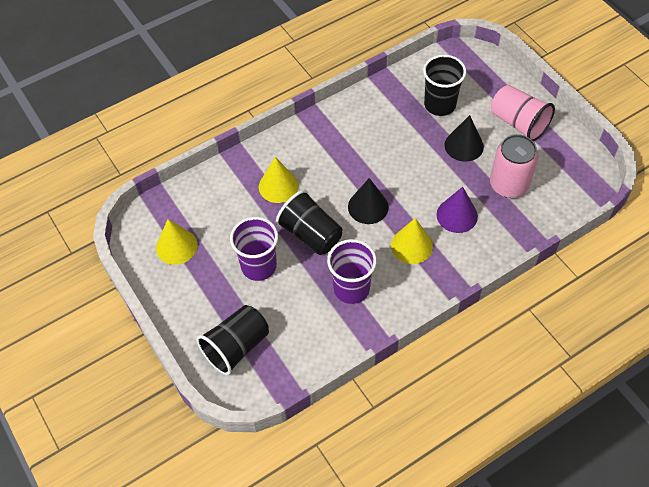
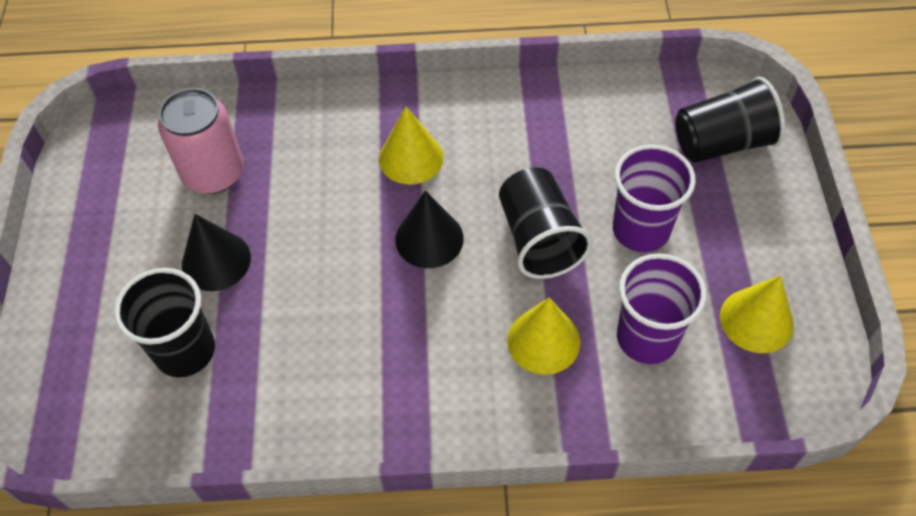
camera: 150 degrees left, 0 degrees up
purple cup [327,239,377,304] -> purple cup moved to [617,253,706,364]
purple cone [436,187,478,233] -> none
pink cup [491,85,555,141] -> none

